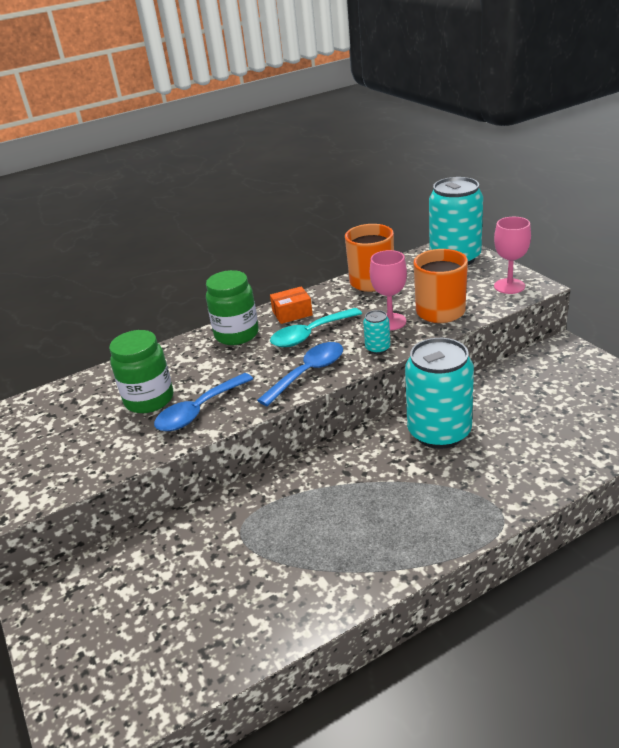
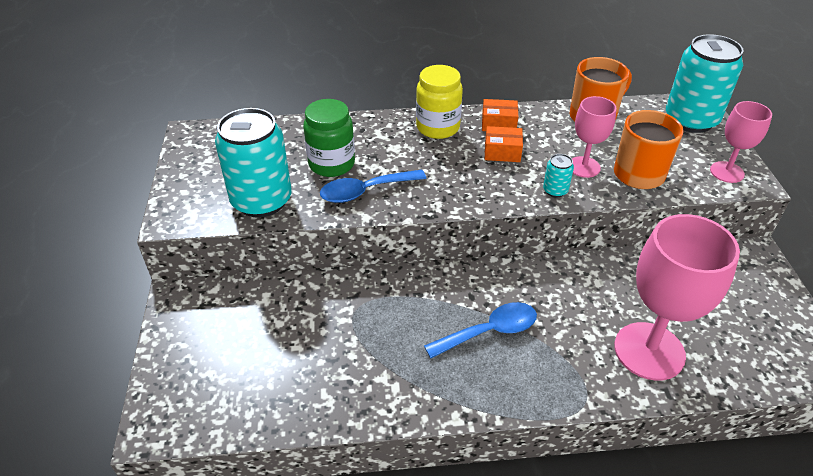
camera: 20 degrees right, 10 degrees up
green jar [206,270,259,345] -> yellow jar [416,65,463,139]
blue spoon [257,342,343,407] -> blue spoon moved to [424,302,537,358]
turquoise spoon [270,308,362,347] -> orange box [485,126,523,162]
turquoise can [405,338,474,449] -> turquoise can moved to [215,108,292,218]
none -> pink goblet [614,214,740,381]

